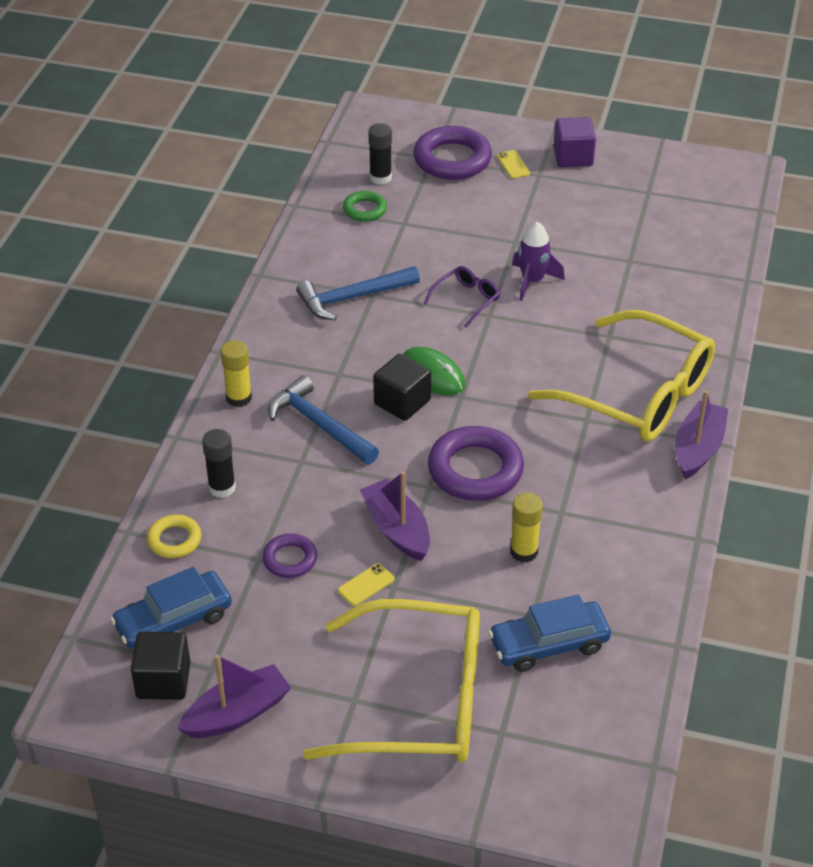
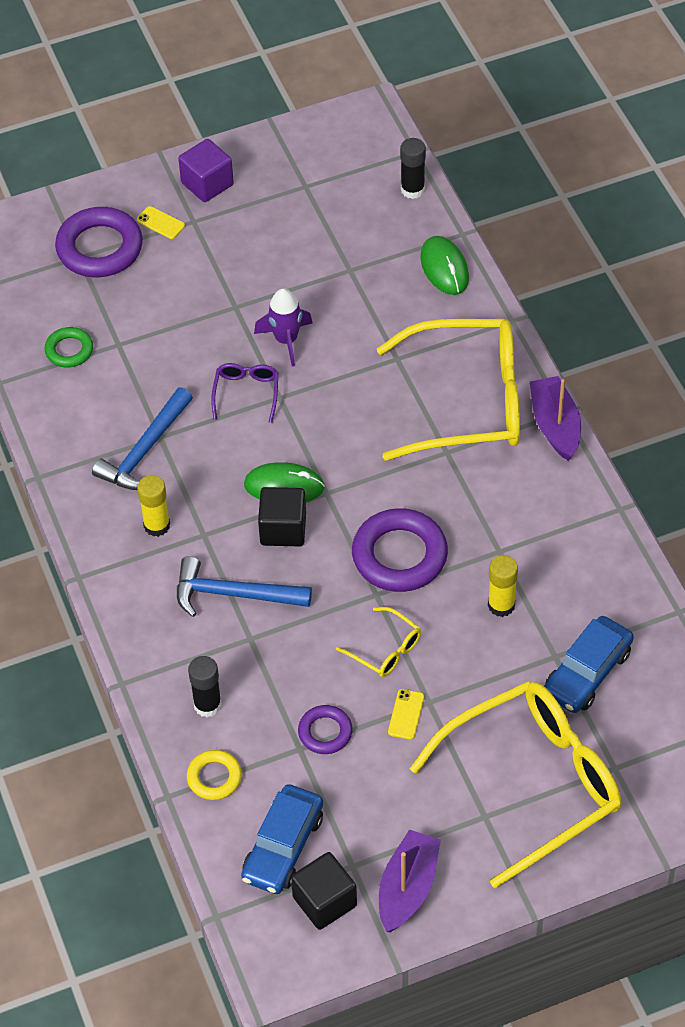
camera: 35 degrees left, 10 degrees up
yellow glue stick [221,340,252,407] -> yellow glue stick moved to [137,475,170,537]
purple boat [360,471,430,561] -> yellow glasses [336,607,421,677]
black glue stick [368,123,392,185] -> black glue stick moved to [400,138,426,199]
none -> green mouse [420,236,469,295]

